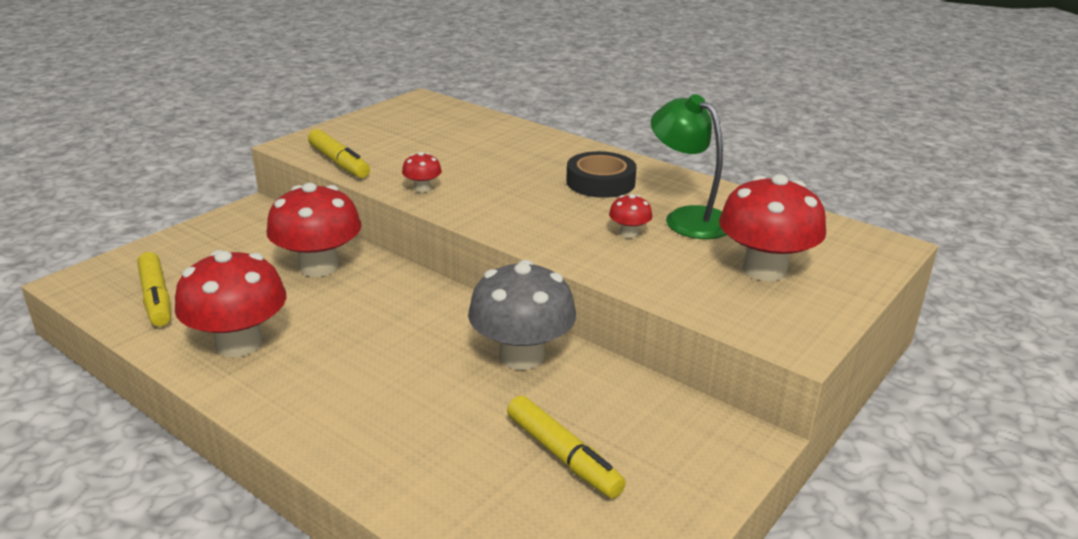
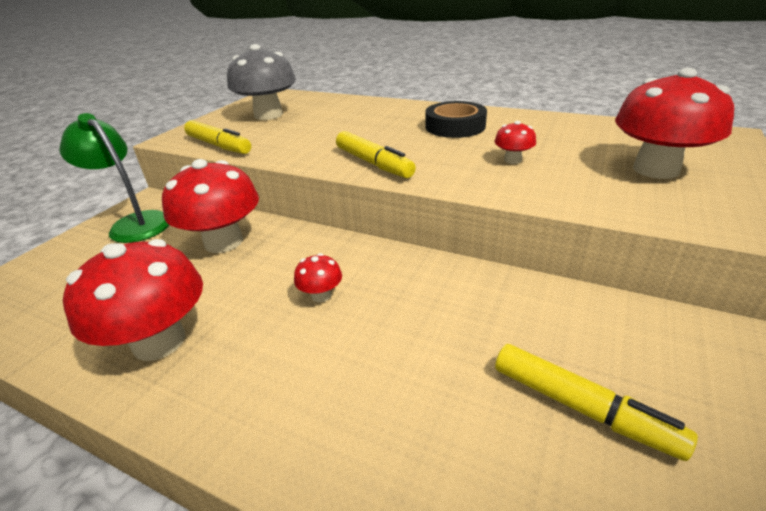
camera: 10 degrees left, 5 degrees up
yellow marker [137,252,171,327] -> yellow marker moved to [336,131,416,178]
red mushroom [402,152,442,193] -> red mushroom moved to [294,253,342,302]
grey mushroom [468,260,576,370] -> grey mushroom moved to [227,44,296,120]
green lamp [651,94,727,239] -> green lamp moved to [59,113,169,243]

